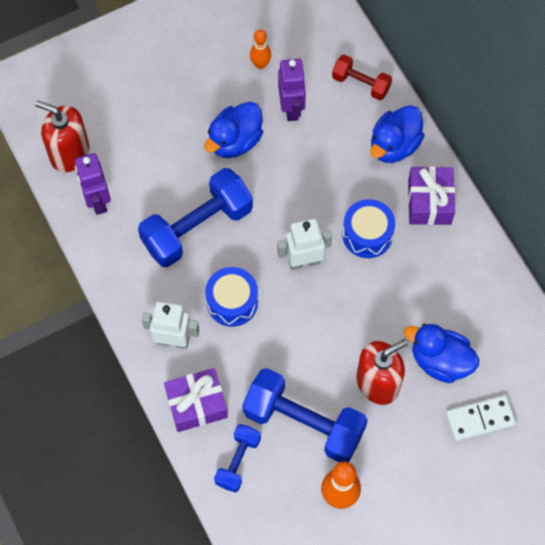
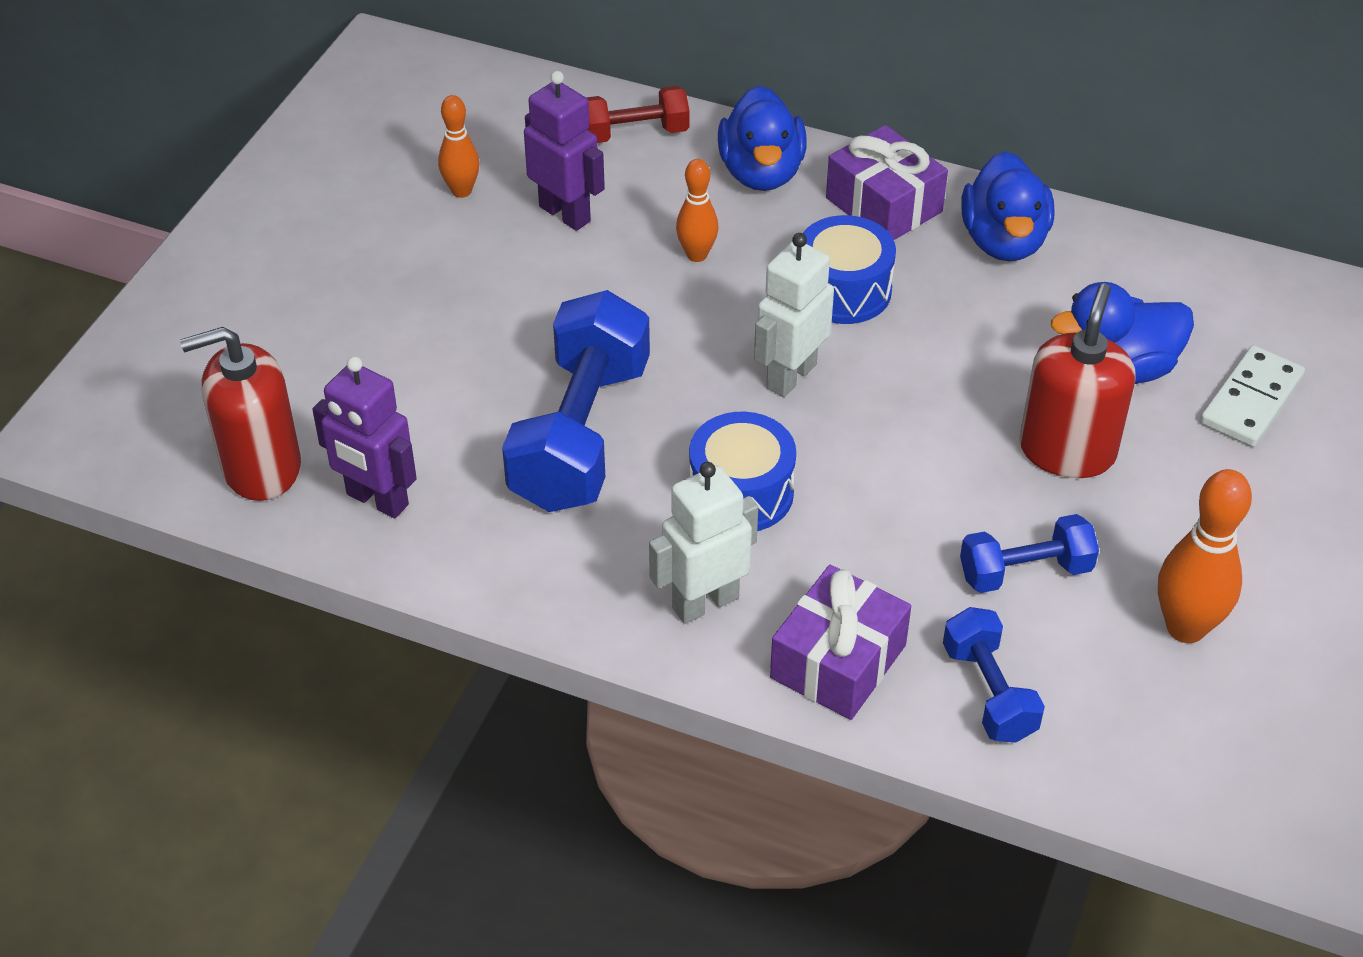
camera: 40 degrees left, 20 degrees down
blue duck [204,102,263,158] -> blue duck moved to [961,151,1054,261]
blue dumbbell [243,368,368,462] -> blue dumbbell [960,514,1099,593], size x0.53
none -> orange bowling pin [676,159,718,262]

